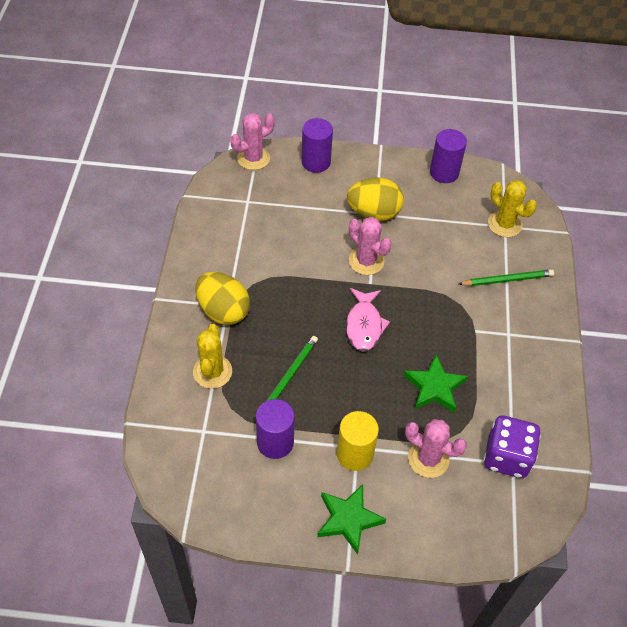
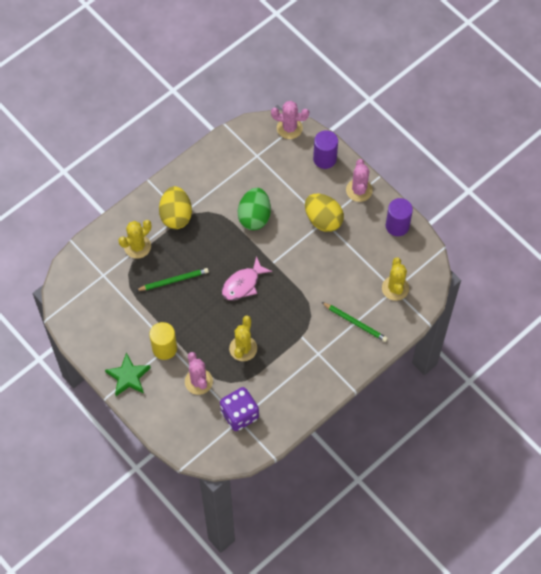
camera: 45 degrees right, 10 degrees up
purple cylinder [256,399,295,459] -> none
pink cactus [349,217,392,275] -> pink cactus moved to [346,159,373,202]
green star [404,354,468,413] -> yellow cactus [229,315,257,361]
none -> green egg [238,188,271,230]

